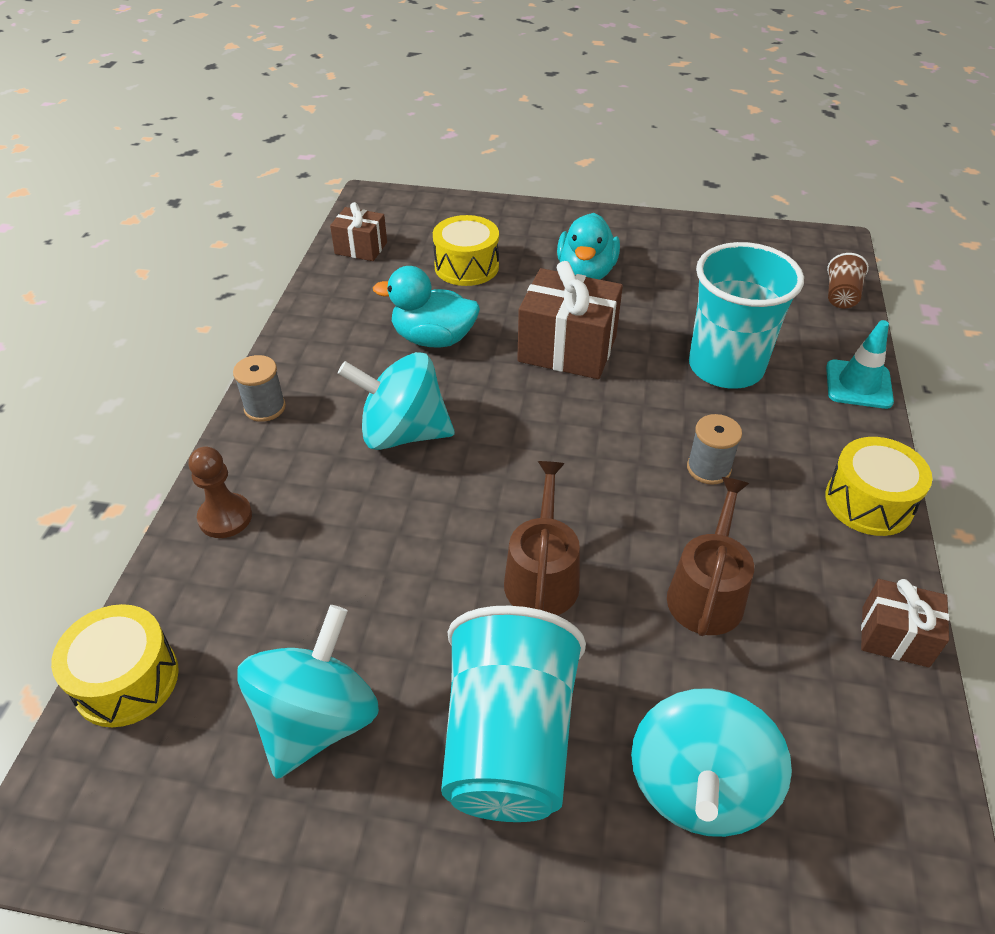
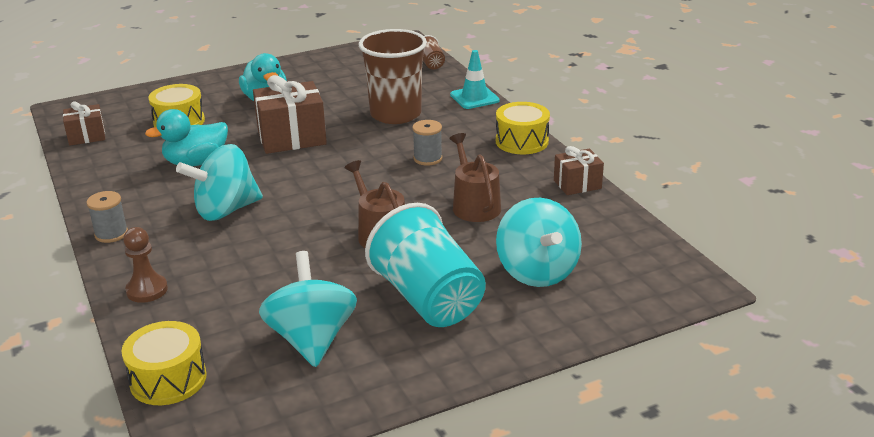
camera: 35 degrees left, 15 degrees down
turquoise cup [689,242,804,389] -> brown cup [359,29,427,124]

